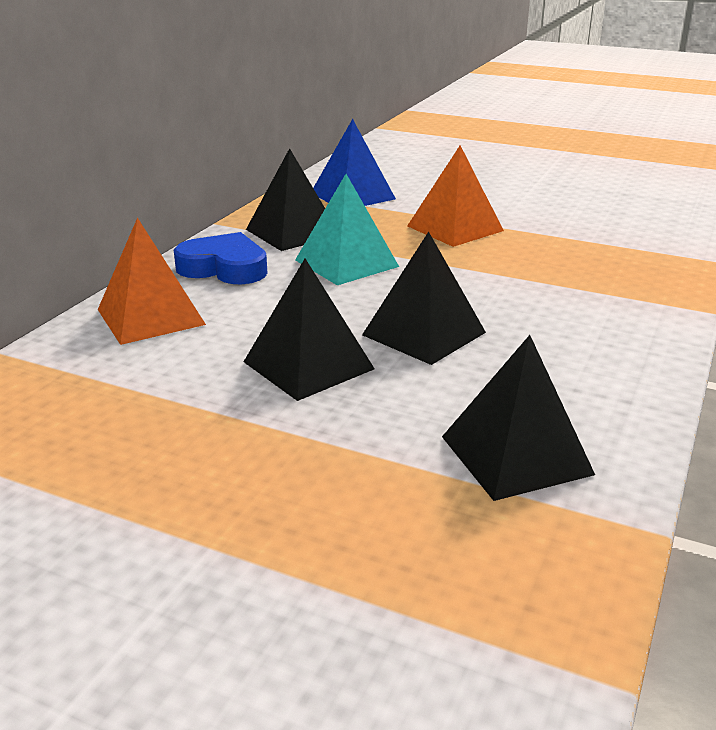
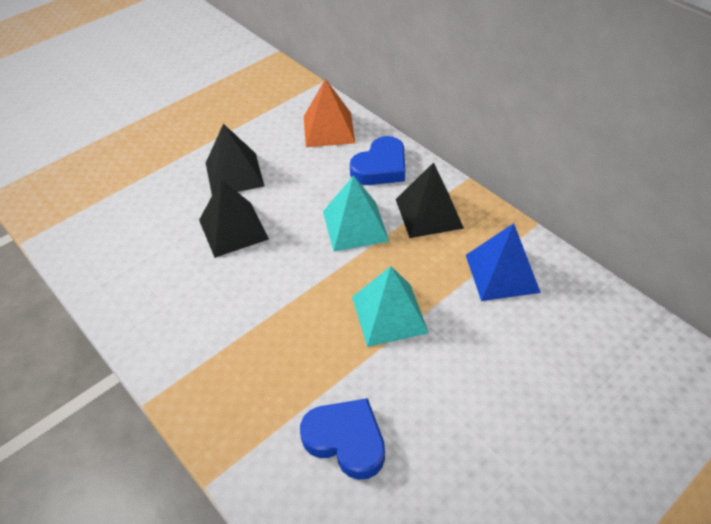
camera: 115 degrees right, 20 degrees up
orange pyramid [407,145,504,247] -> turquoise pyramid [352,266,429,347]
black pyramid [442,335,595,501] -> none
none -> blue heart [300,398,385,480]

